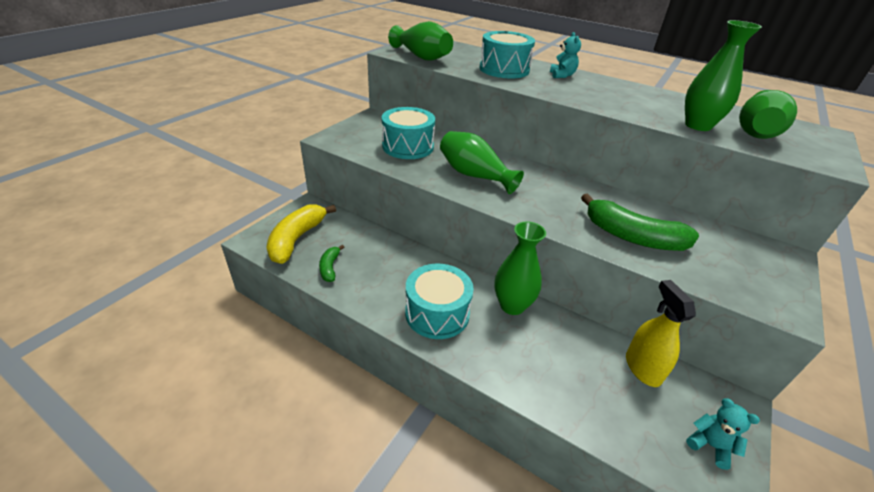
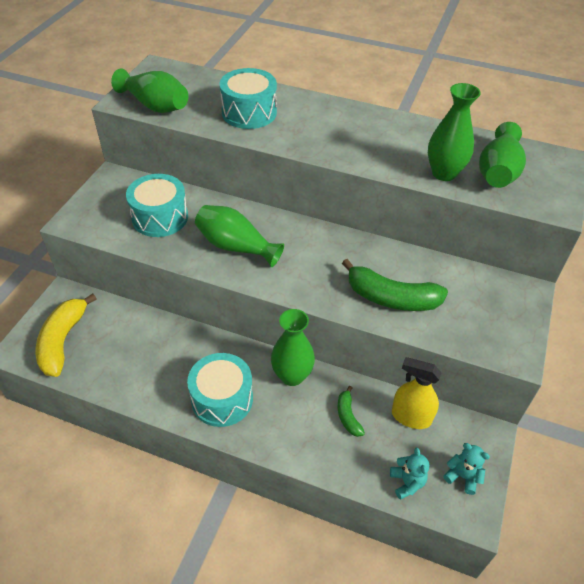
camera: 10 degrees left, 10 degrees up
green banana [319,245,344,282] -> green banana moved to [338,386,365,437]
turquoise teddy bear [550,32,581,78] -> turquoise teddy bear moved to [390,447,429,500]
yellow spray bottle [626,280,696,387] -> yellow spray bottle turned 45 degrees counterclockwise [392,357,442,429]

